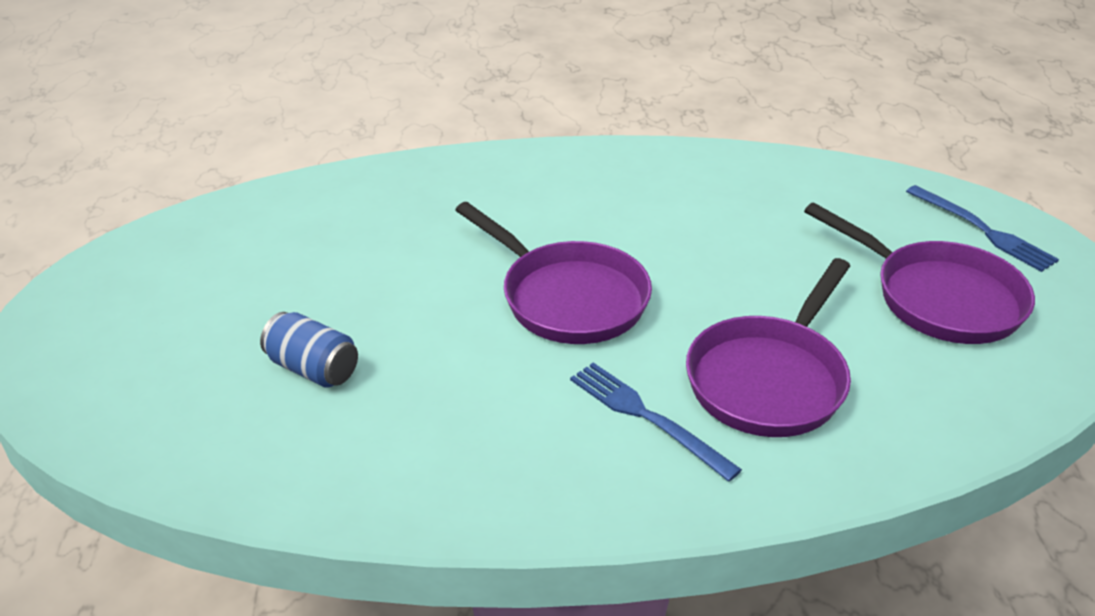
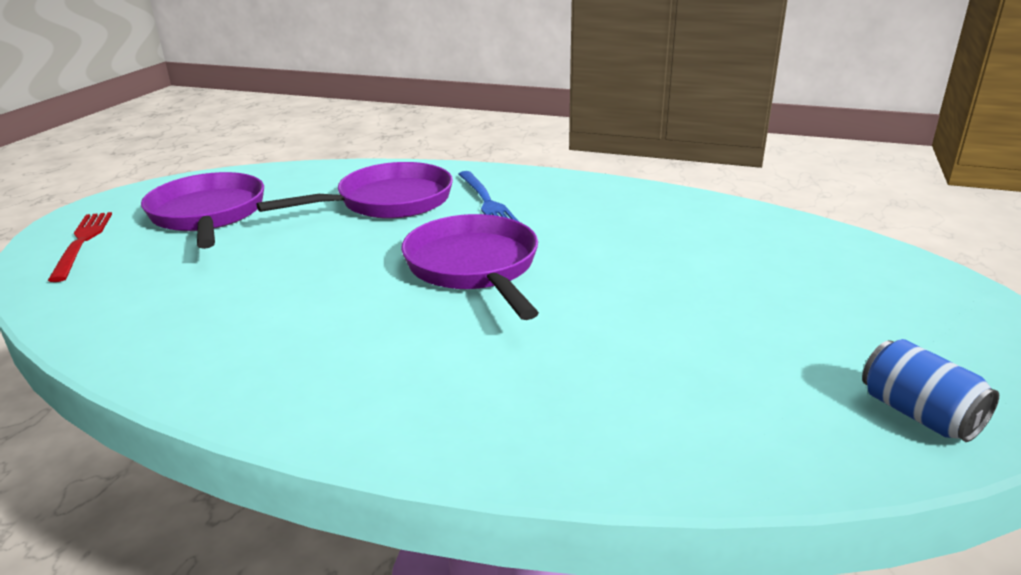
camera: 155 degrees left, 10 degrees down
blue can [260,312,358,388] -> blue can moved to [862,339,999,442]
blue fork [906,185,1059,272] -> red fork [48,212,112,282]

